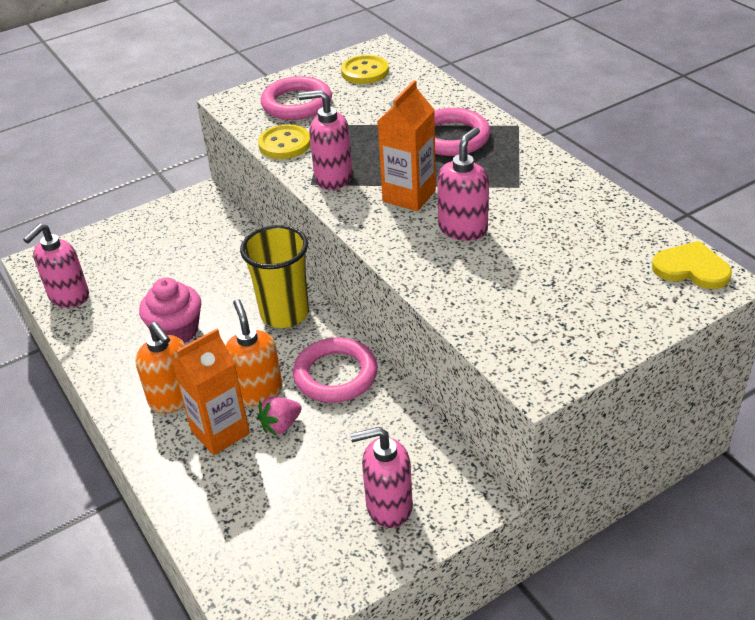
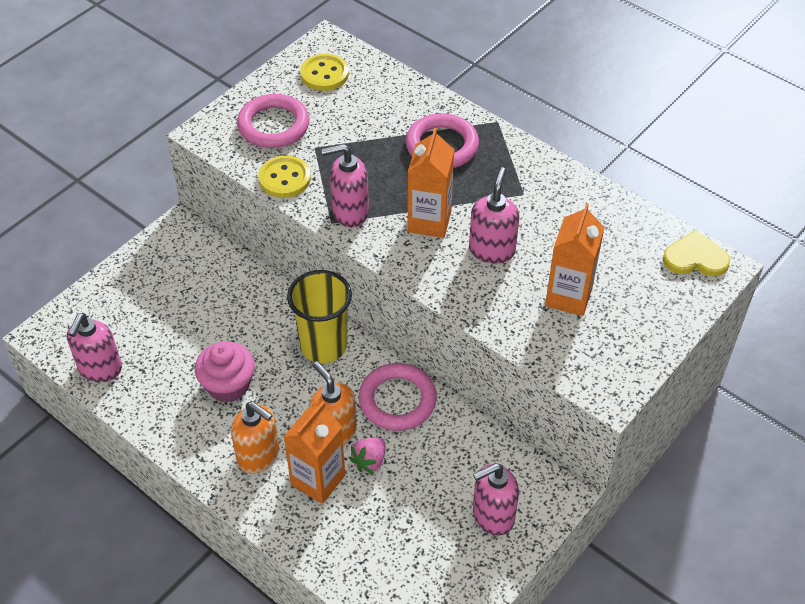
camera: 20 degrees left, 10 degrees up
none -> orange carton [545,203,605,316]

